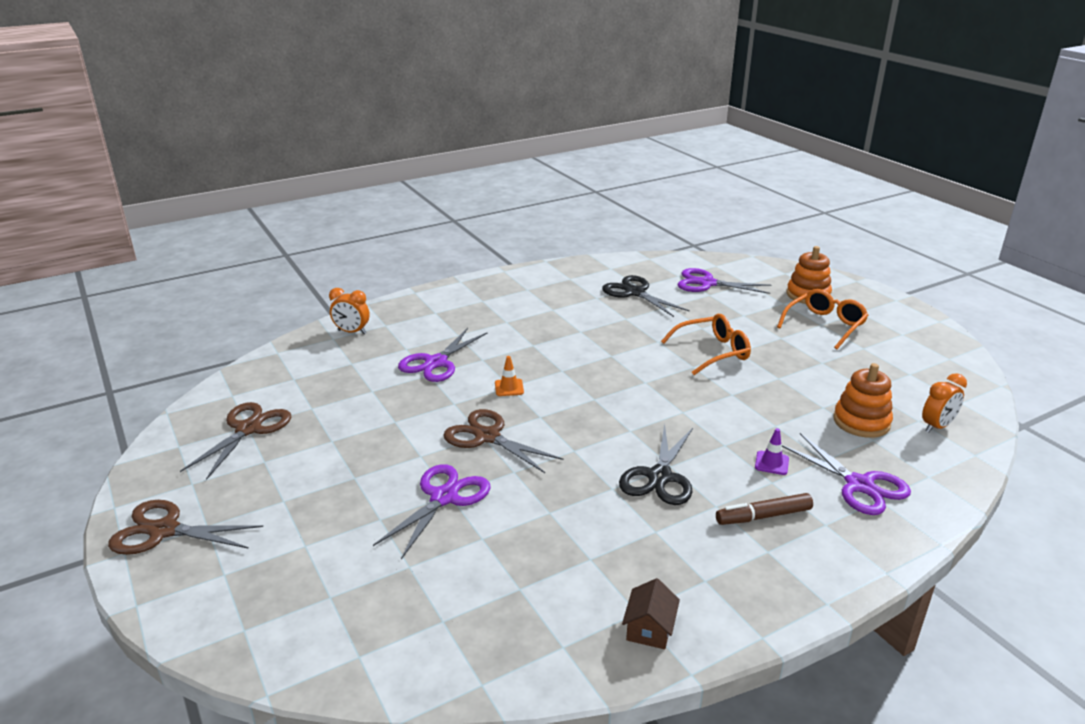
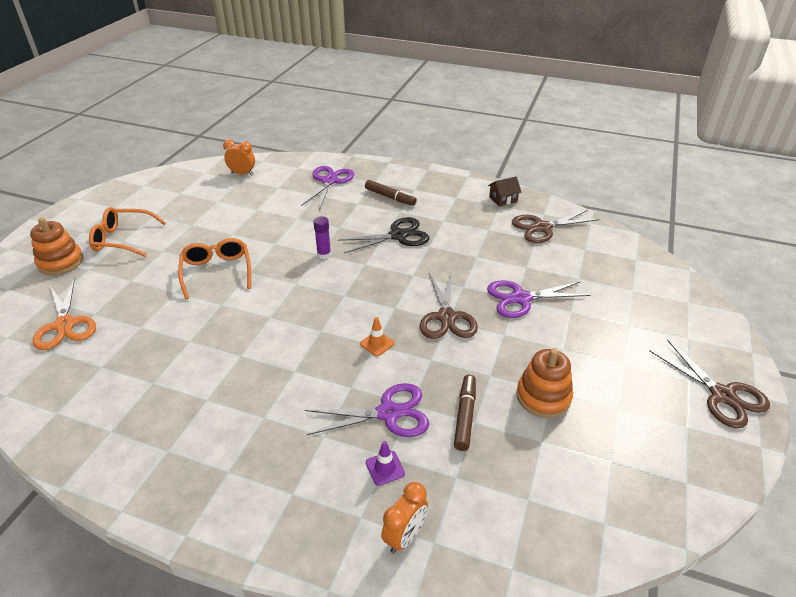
camera: 130 degrees left, 10 degrees up
brown scissors [180,402,291,480] -> brown scissors moved to [512,210,599,243]
orange clock [329,288,370,334] -> orange clock turned 60 degrees clockwise [381,482,428,553]
black scissors [602,275,690,317] -> none
orange glasses [661,314,751,375] -> orange glasses turned 45 degrees clockwise [178,238,251,299]
purple scissors [678,268,771,294] -> orange scissors [33,278,96,350]
purple traffic cone [755,428,789,475] -> purple traffic cone moved to [366,441,405,486]
orange stacking toy [833,363,893,438] -> orange stacking toy moved to [516,348,573,418]
none -> purple glue stick [313,216,331,259]
none -> brown marker [454,375,476,451]

